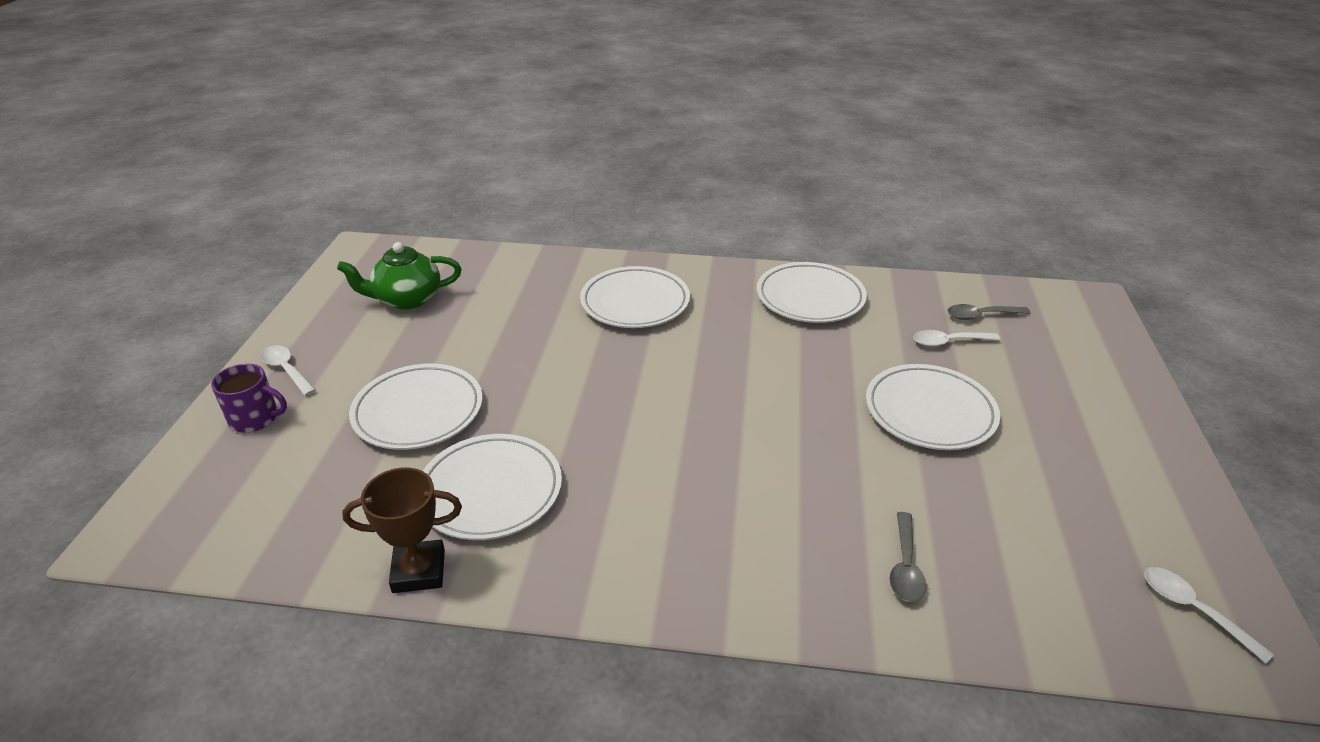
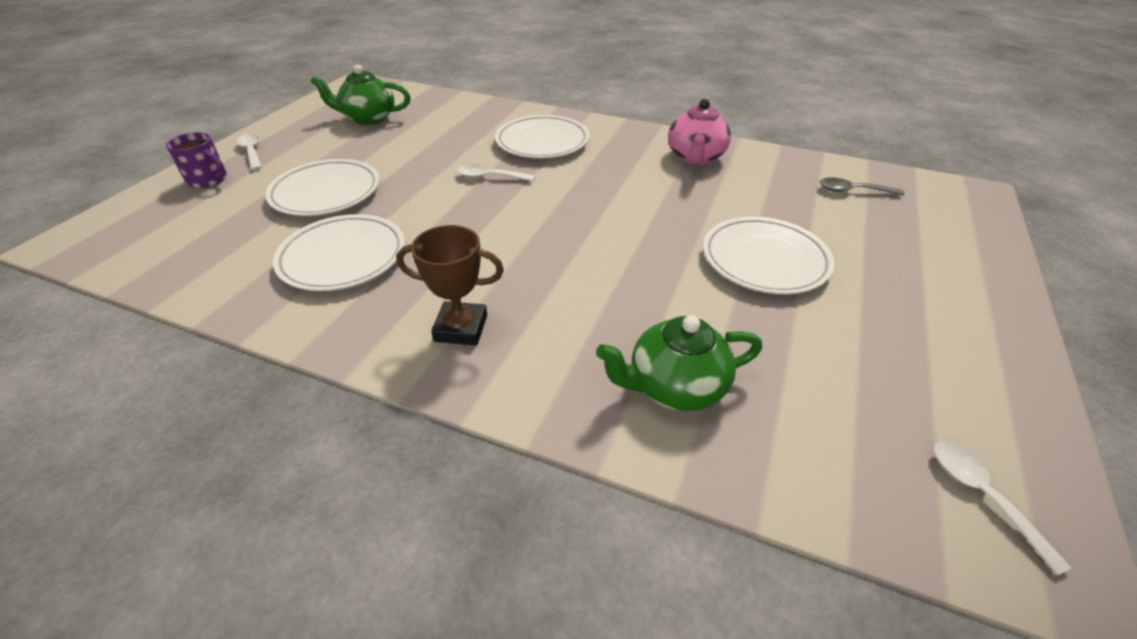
camera: 15 degrees right, 5 degrees up
brown trophy [342,467,462,593] -> brown trophy moved to [396,225,504,345]
white plate [757,262,867,323] -> pink teapot [668,99,731,165]
grey spoon [890,512,926,602] -> green teapot [596,315,762,411]
white spoon [913,330,1000,347] -> white spoon moved to [457,164,535,181]

